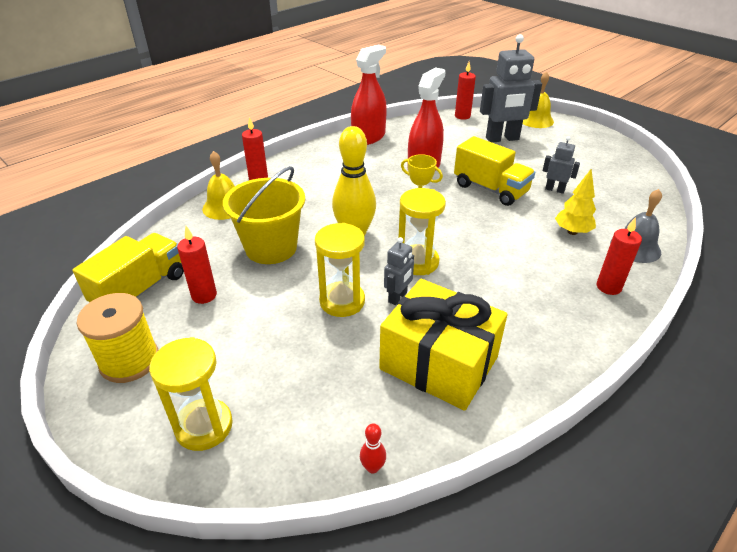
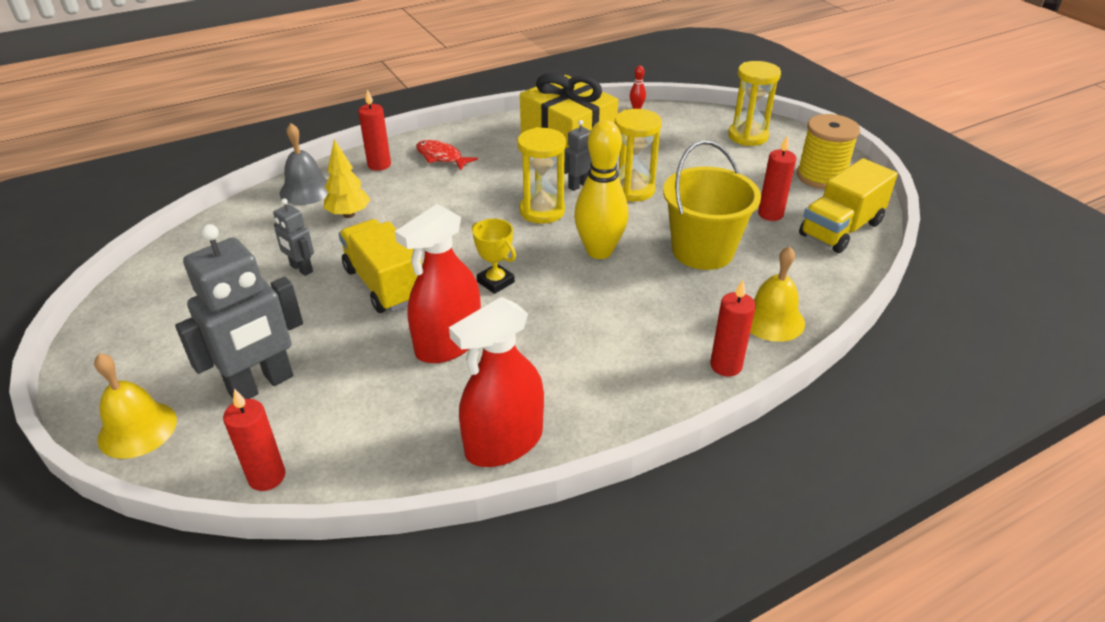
camera: 165 degrees left, 0 degrees up
grey robot [480,34,542,143] -> grey robot turned 135 degrees clockwise [175,224,303,399]
none -> red fish [416,140,478,171]

